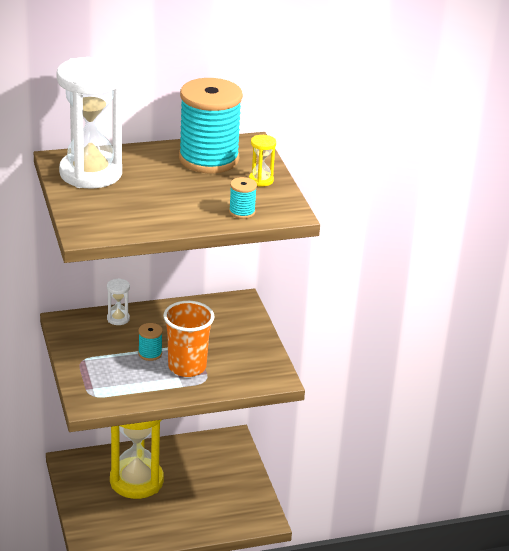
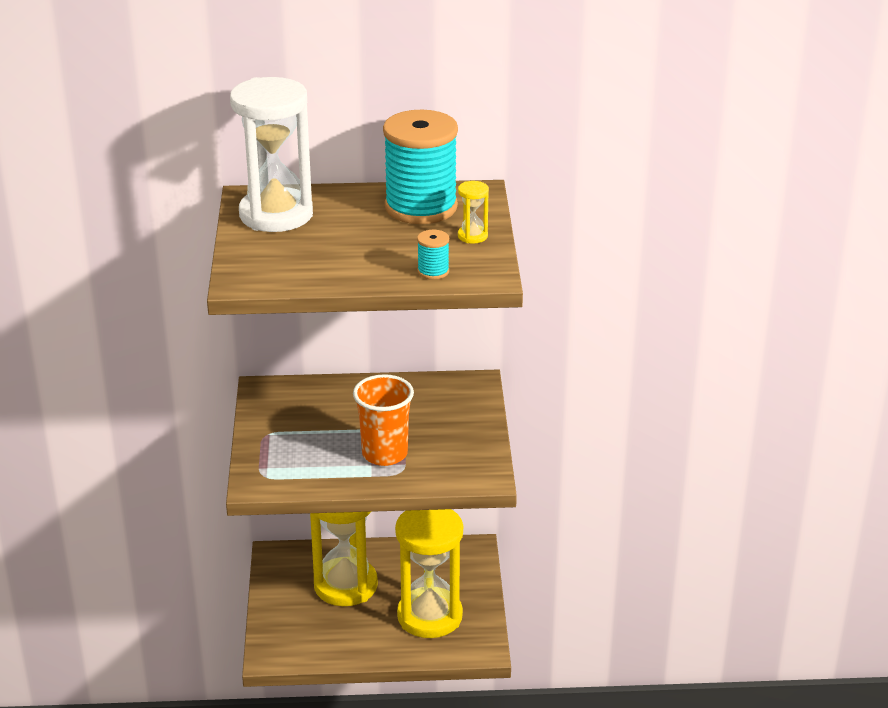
camera: 15 degrees right, 0 degrees up
white hourglass [107,278,130,325] -> none
turquoise spool [138,323,163,361] -> none
none -> yellow hourglass [395,509,463,638]

